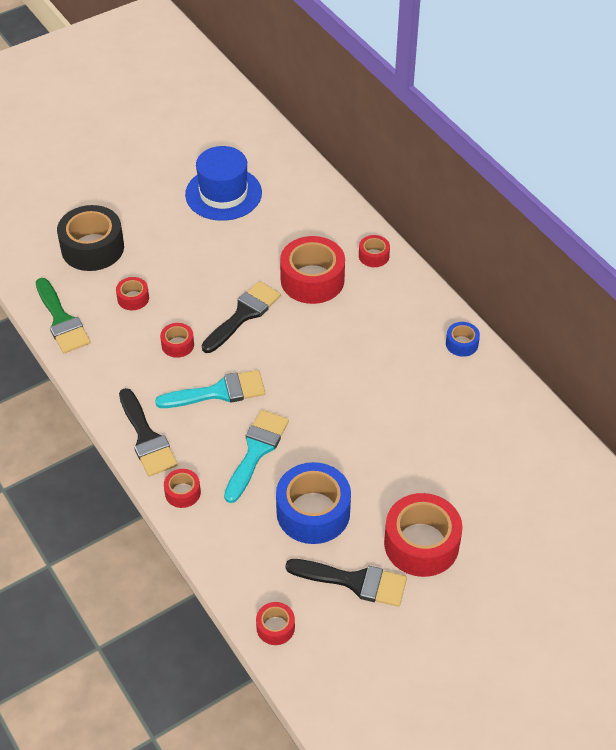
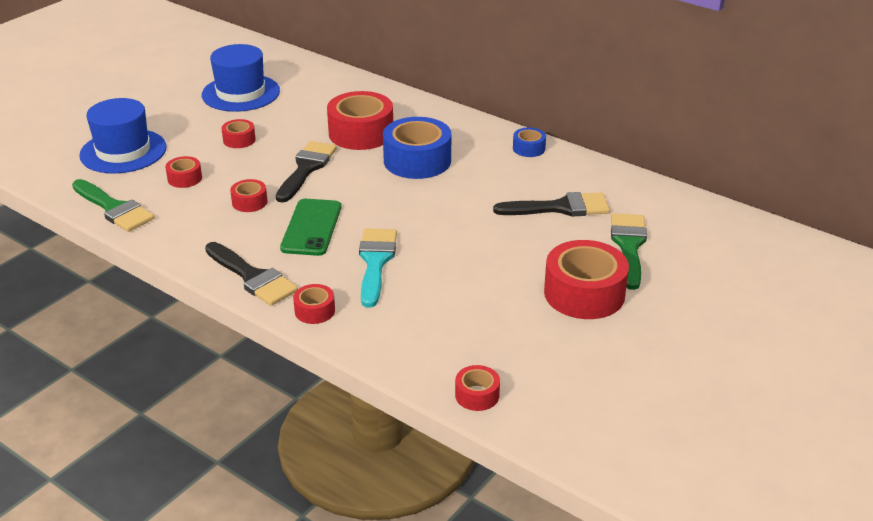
camera: 20 degrees left, 15 degrees down
black tape [57,205,124,271] -> blue hat [79,98,167,174]
turquoise brush [155,370,265,408] -> green phone [280,199,341,256]
blue tape [276,462,351,544] -> blue tape moved to [383,117,451,179]
black brush [285,559,407,607] -> black brush moved to [493,192,610,216]
red tape [359,235,390,267] -> red tape moved to [222,119,256,148]
none -> green brush [611,213,647,290]

